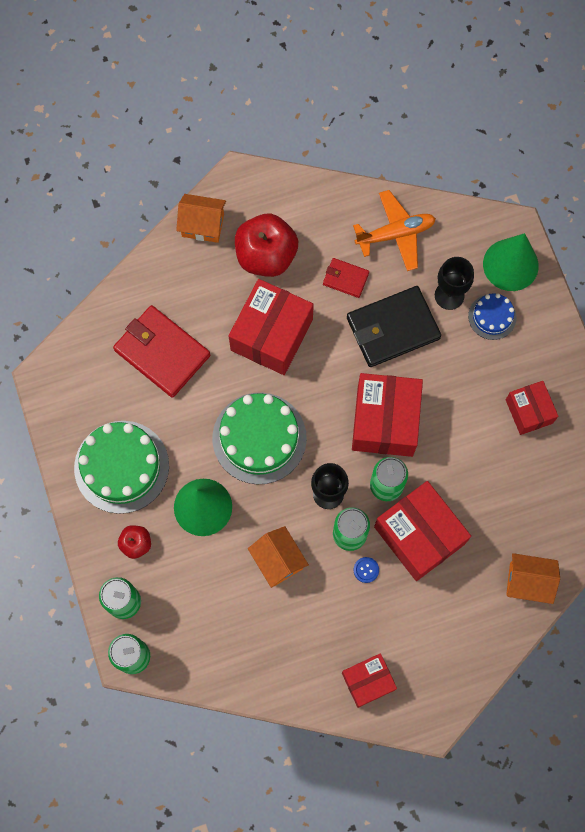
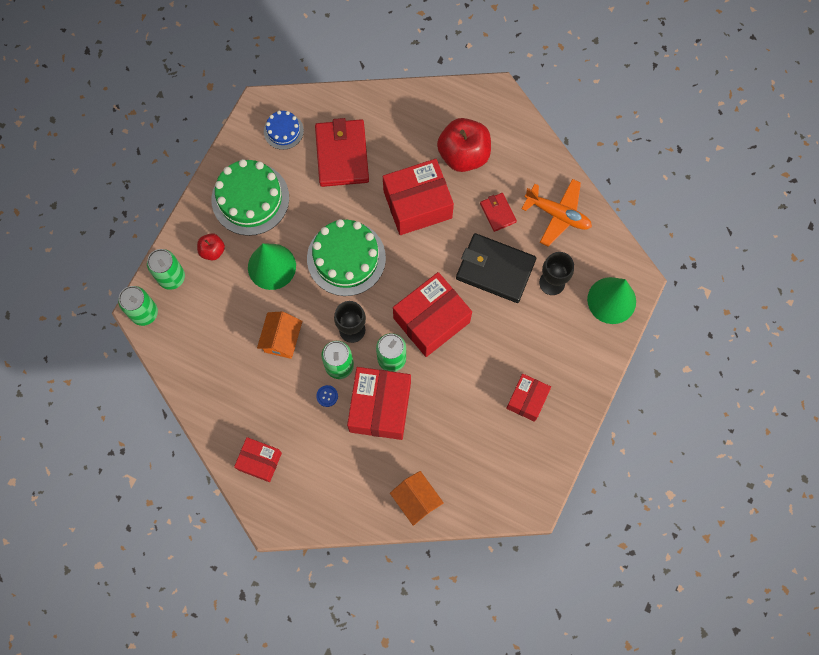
camera: 45 degrees right, 0 degrees up
orange house [176,194,226,243] -> none
blue cake [468,293,517,340] -> blue cake moved to [264,111,304,150]

